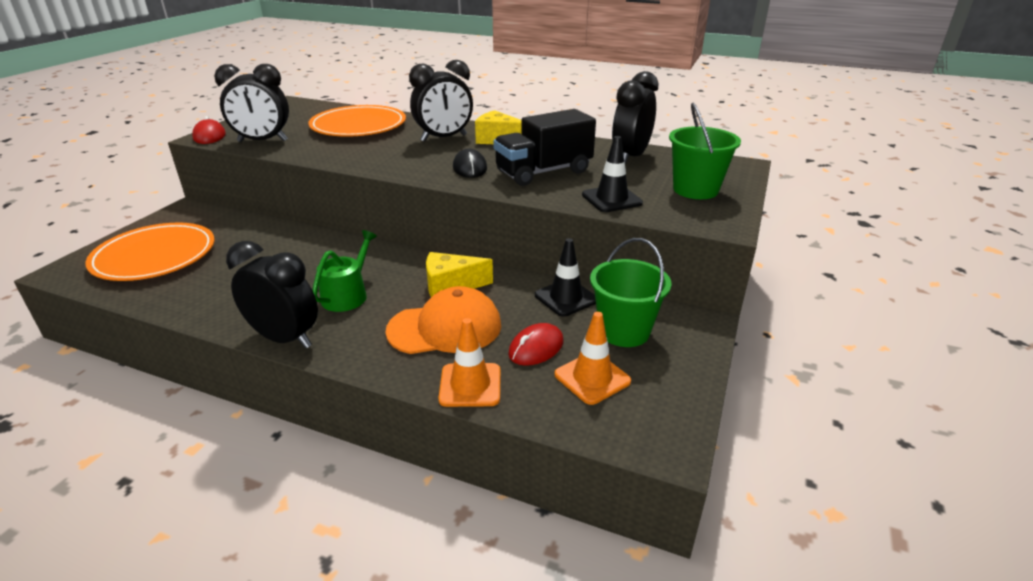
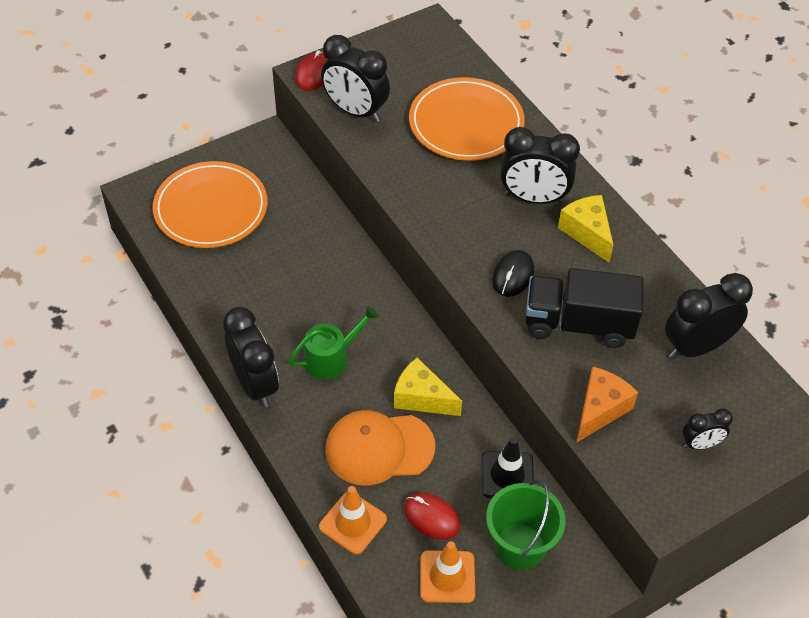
camera: 35 degrees right, 20 degrees up
orange cap [385,286,501,354] -> orange cap turned 150 degrees clockwise [325,410,435,486]
red mouse [508,323,563,366] -> red mouse turned 45 degrees clockwise [404,493,460,540]
black traffic cone [582,136,643,212] -> orange cheese [576,366,638,443]
green bucket [669,102,741,199] -> black clock [682,409,733,449]

